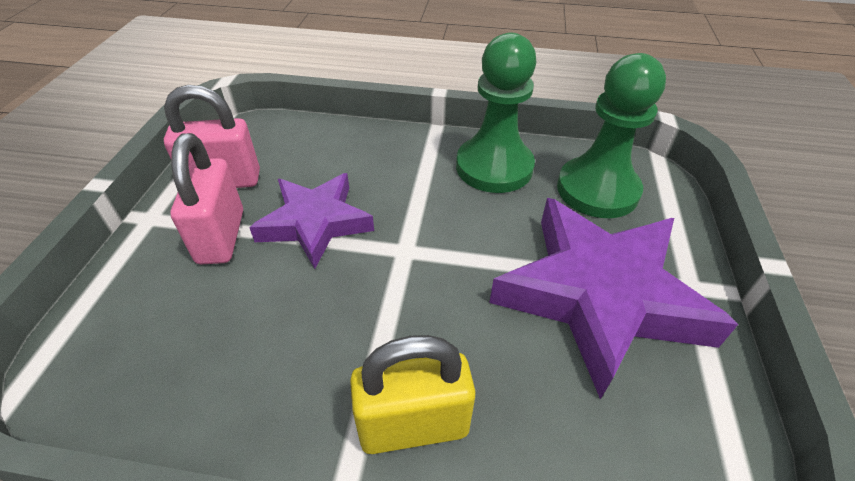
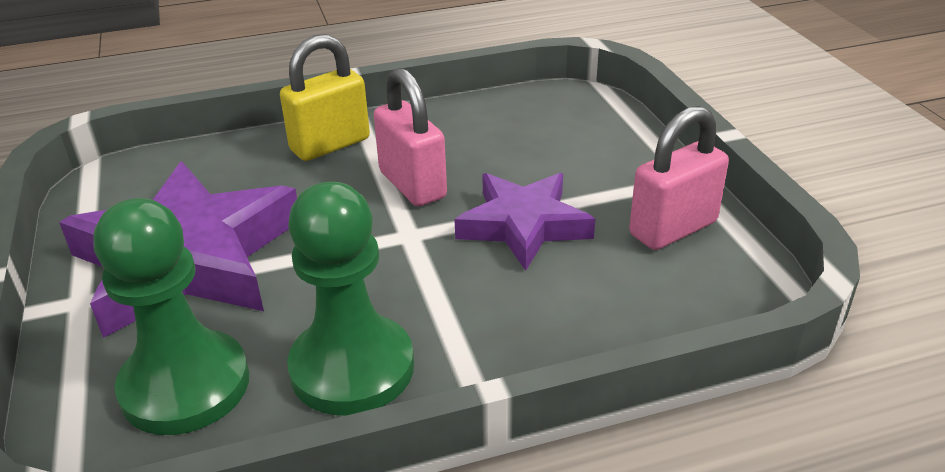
camera: 155 degrees right, 10 degrees down
pink padlock [171,133,243,264] -> pink padlock moved to [374,68,447,206]

